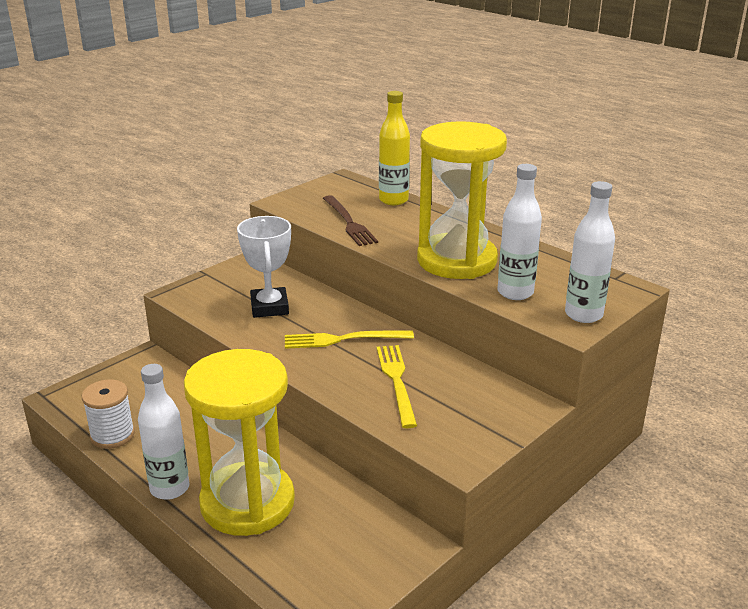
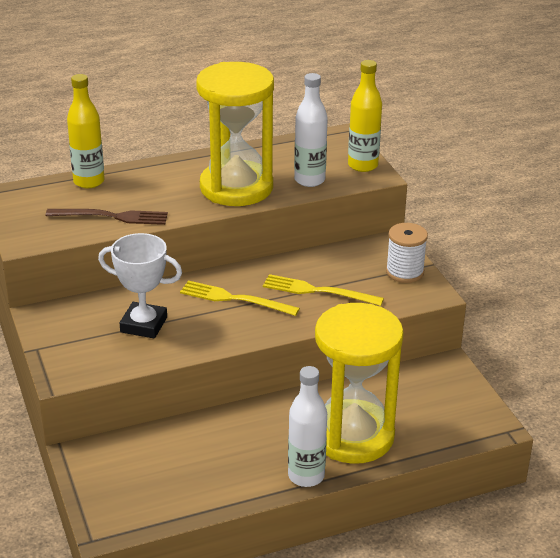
camera: 65 degrees left, 5 degrees up
white spool [82,379,135,449] -> white spool moved to [386,223,428,283]
yellow fork [285,330,414,349] -> yellow fork turned 90 degrees clockwise [180,280,300,316]
white bottle [565,181,615,323] -> yellow bottle [348,60,382,172]

